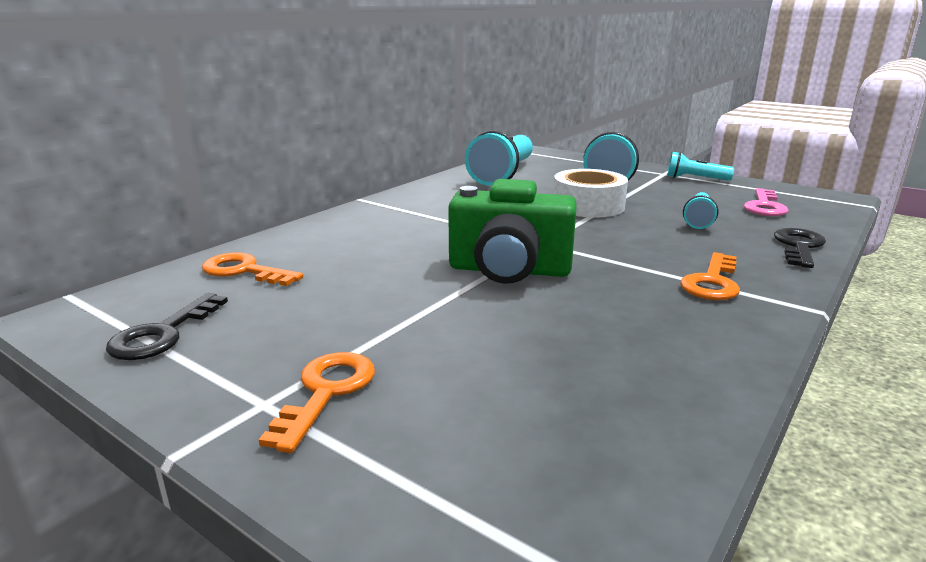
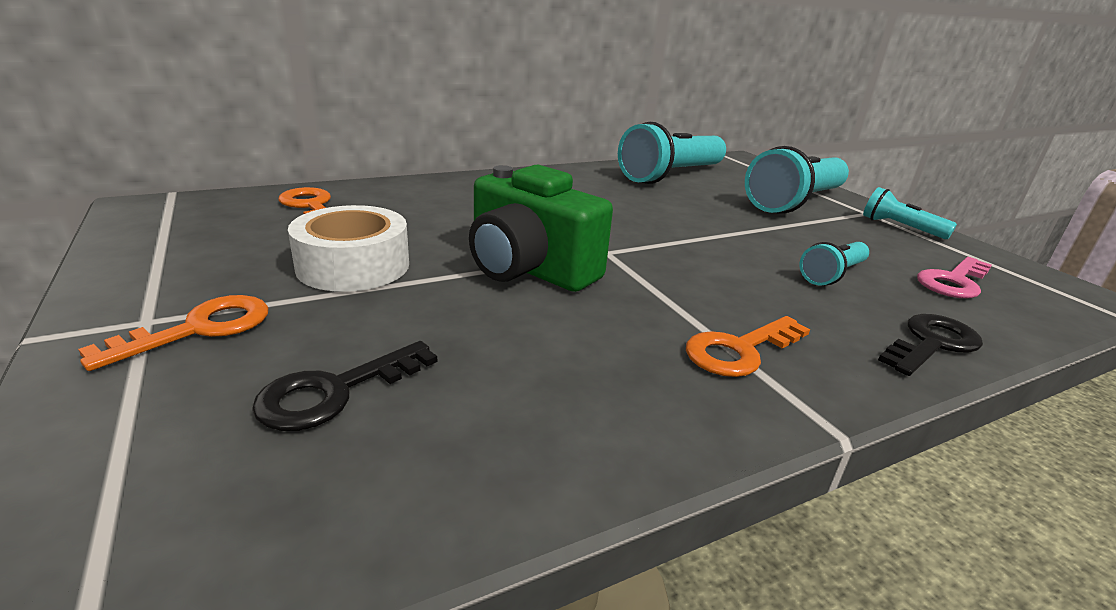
camera: 25 degrees right, 5 degrees up
black key [106,293,228,360] -> black key moved to [252,341,437,431]
white tape [553,169,628,217] -> white tape moved to [288,205,409,292]

